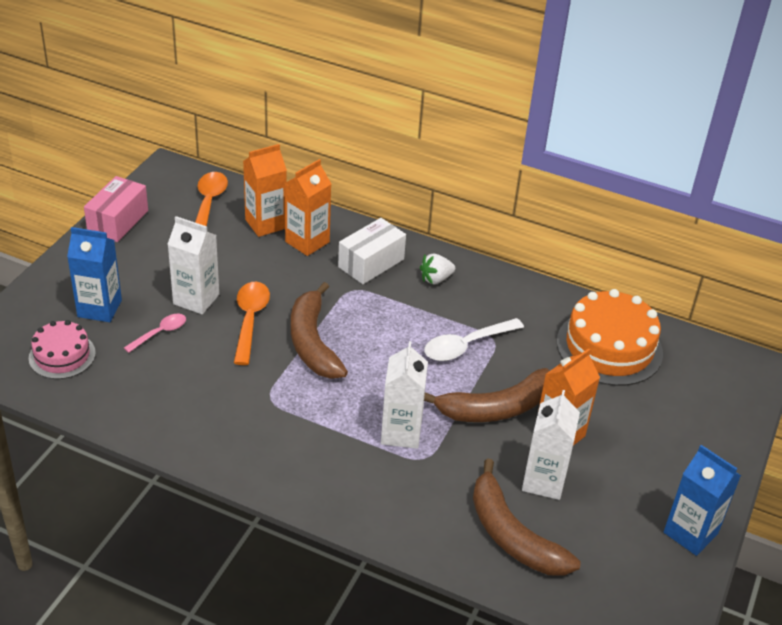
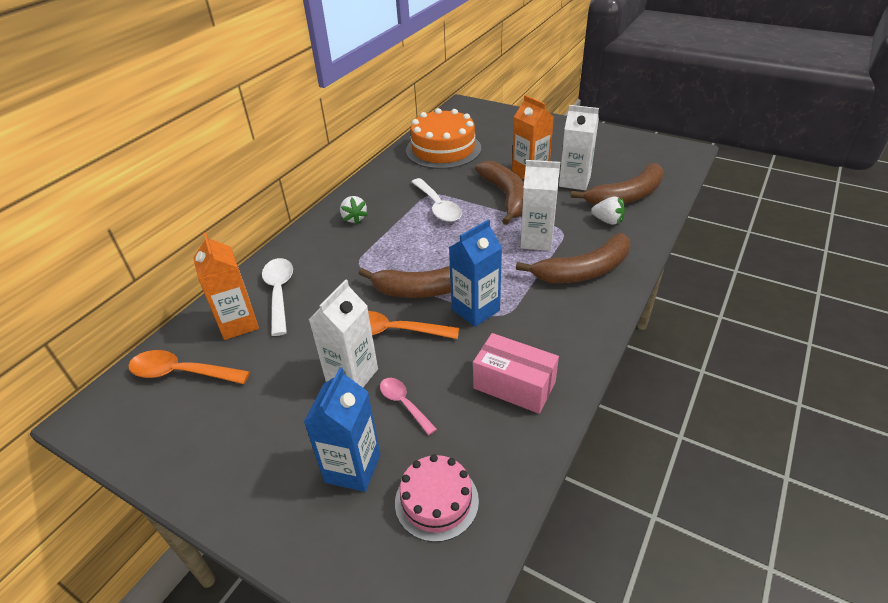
camera: 80 degrees left, 0 degrees up
pink box [84,176,148,242] -> pink box moved to [473,333,559,414]
orange carton [285,159,331,256] -> white spoon [262,258,293,336]
white box [338,218,406,284] -> none
blue carton [664,445,741,556] -> blue carton moved to [449,219,502,327]
none -> brown banana [516,233,630,283]
none -> white strawberry [591,196,625,225]

